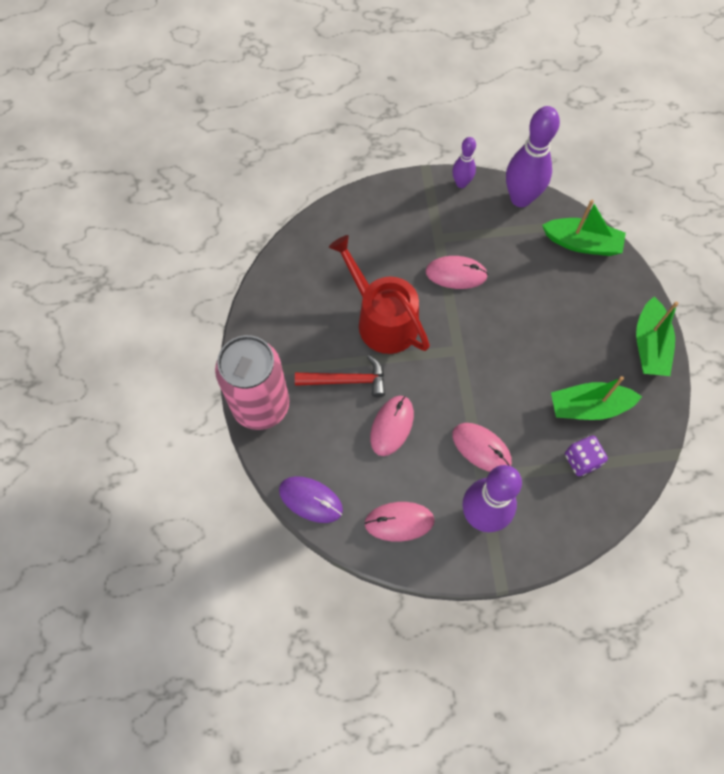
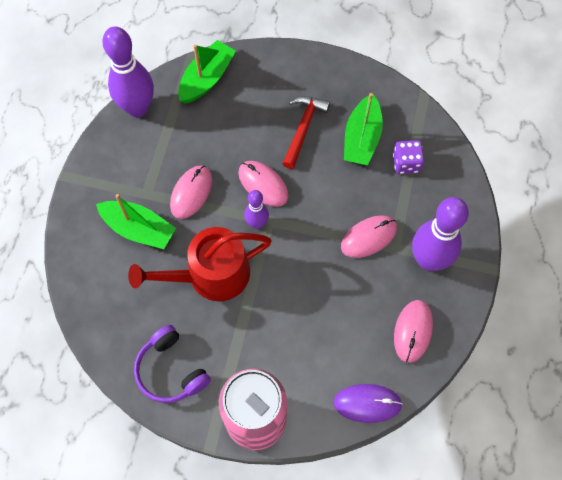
camera: 70 degrees left, 0 degrees up
purple mouse [279,476,343,523] -> purple mouse turned 45 degrees clockwise [333,384,403,423]
red hammer [295,355,385,397] -> red hammer moved to [283,96,330,169]
pink mouse [370,396,414,456] -> pink mouse moved to [238,161,289,207]
purple bowling pin [452,137,476,188] -> purple bowling pin moved to [244,190,269,229]
green boat [636,297,678,376] -> green boat moved to [96,194,176,249]
none -> purple headphones [134,325,211,403]

